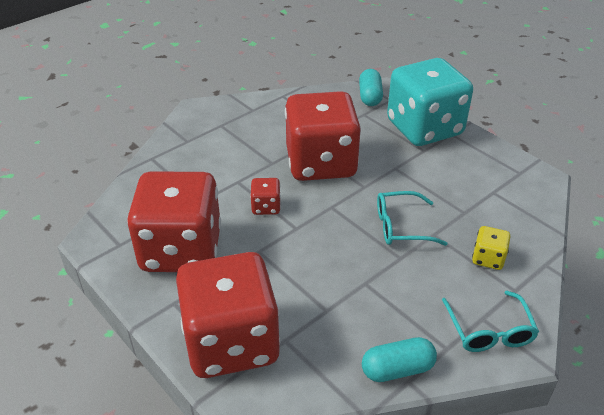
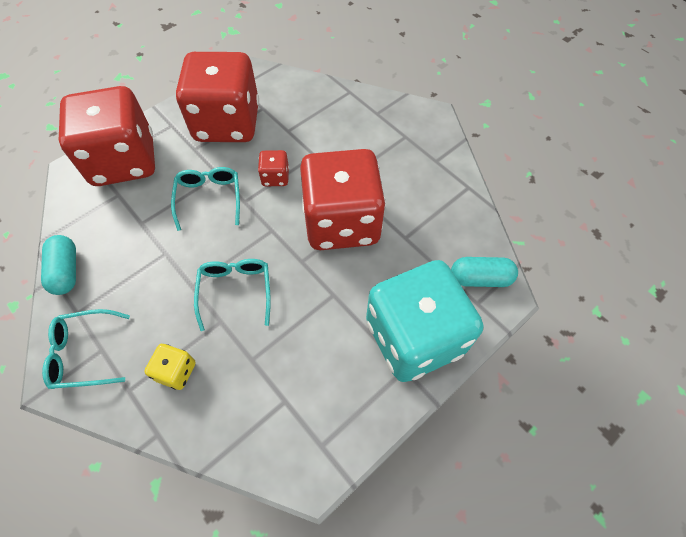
camera: 90 degrees right, 20 degrees up
none -> turquoise glasses [171,167,240,231]

